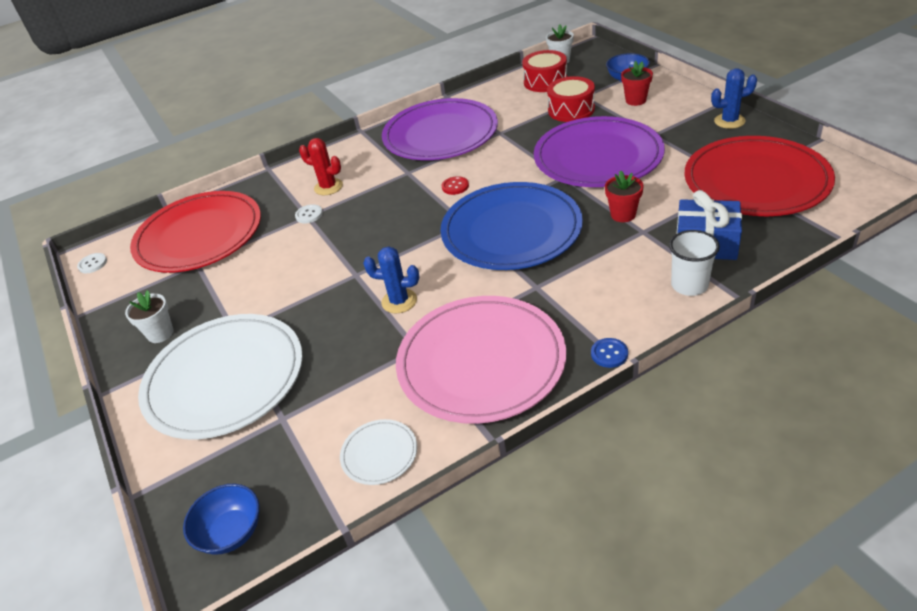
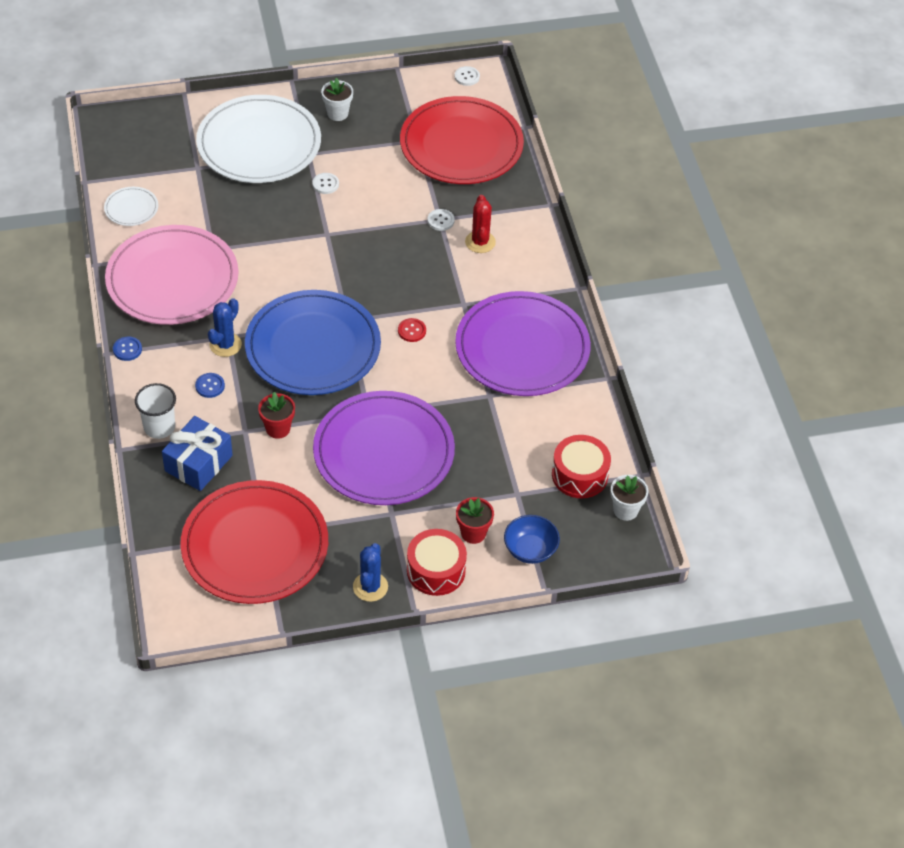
camera: 100 degrees right, 10 degrees up
blue bowl [183,484,260,555] -> none
red cactus [299,138,343,195] -> red cactus turned 45 degrees counterclockwise [465,195,496,253]
blue cactus [363,246,419,314] -> blue cactus moved to [208,298,242,357]
red drum [547,76,595,122] -> red drum moved to [407,529,467,596]
none -> blue button [195,373,225,398]
none -> white button [312,173,339,194]

